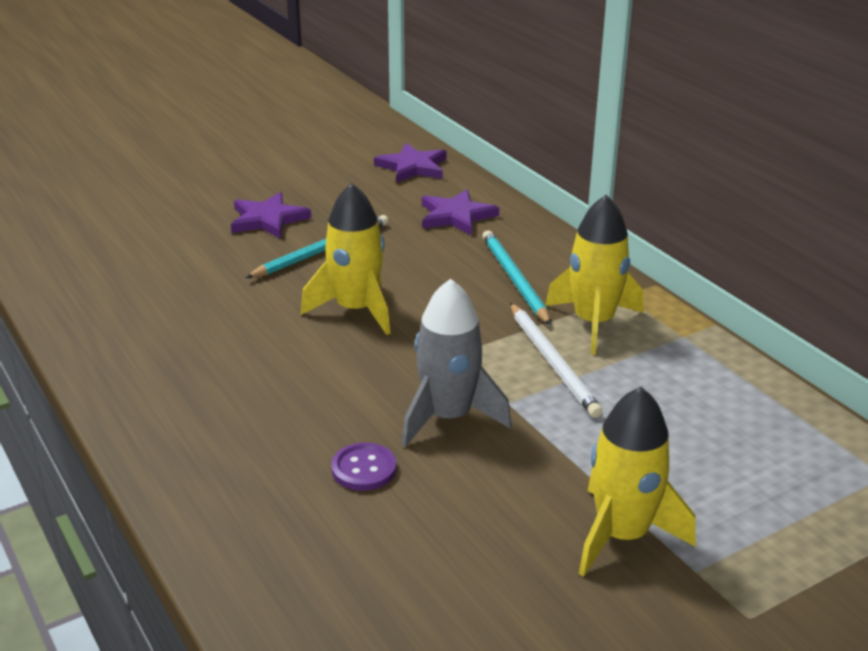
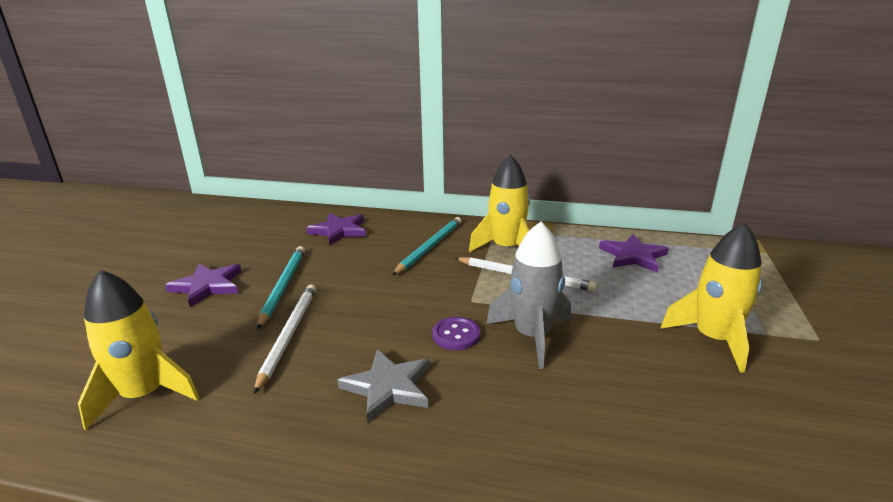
camera: 45 degrees left, 5 degrees down
yellow rocket [301,183,390,335] -> yellow rocket moved to [78,270,200,430]
purple button [331,443,397,491] -> purple button moved to [432,317,480,350]
purple star [374,143,447,183] -> purple star moved to [599,234,669,272]
turquoise pencil [482,230,551,325] -> turquoise pencil turned 90 degrees clockwise [392,217,461,275]
none -> white pencil [254,284,316,394]
none -> grey star [337,349,429,423]

